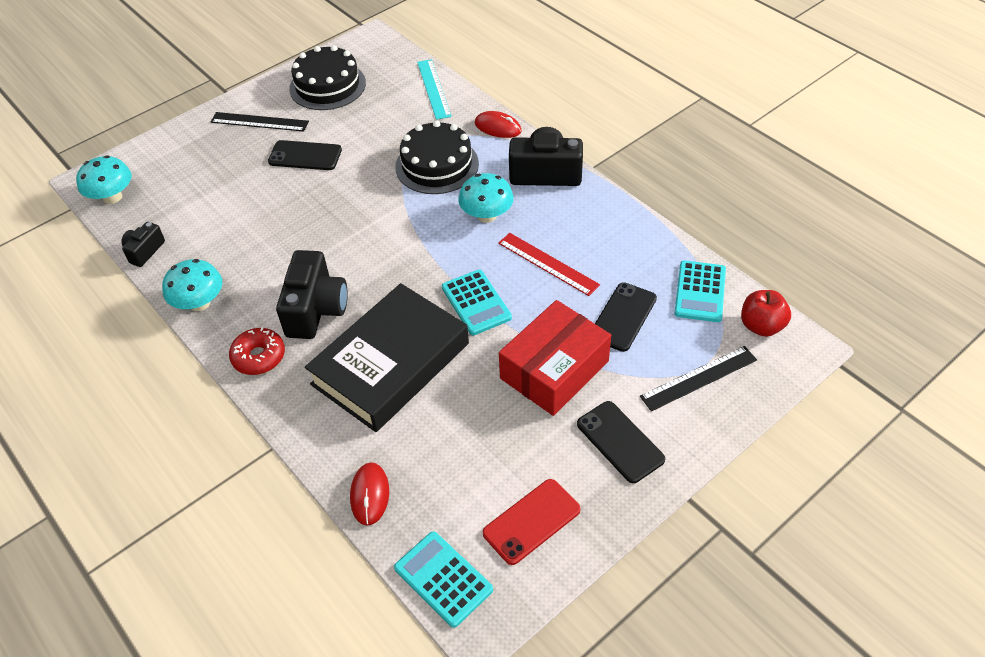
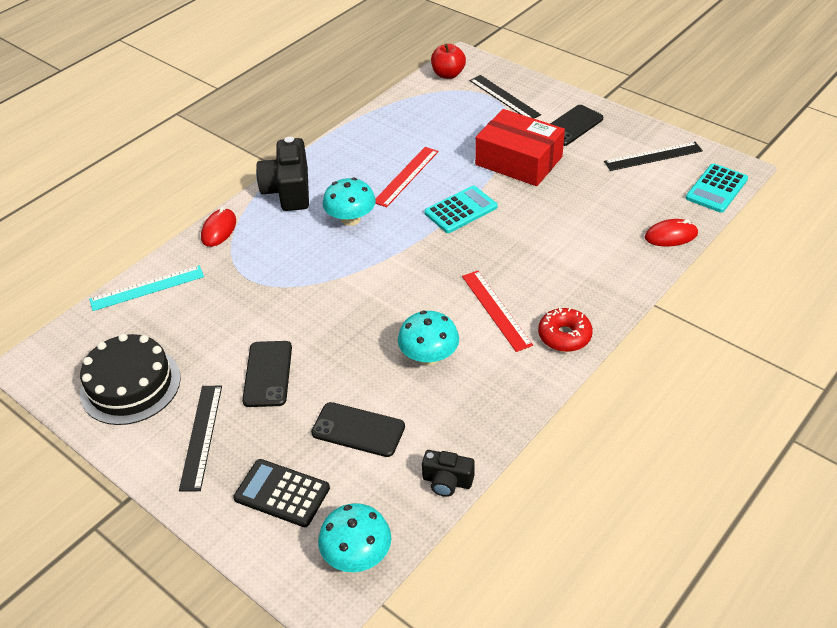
camera: 100 degrees left, 5 degrees down
turquoise mushroom [162,259,222,311] -> turquoise mushroom moved to [398,311,459,365]
black camera [276,250,348,339] -> red ruler [462,271,533,352]
black book [305,283,469,432] -> none
black cake [395,121,479,194] -> none
red phone [483,479,581,565] -> black ruler [604,142,703,171]
black phone [595,282,657,352] -> black phone moved to [311,402,405,457]
turquoise calculator [674,260,726,322] -> none
none -> black calculator [233,459,330,527]

